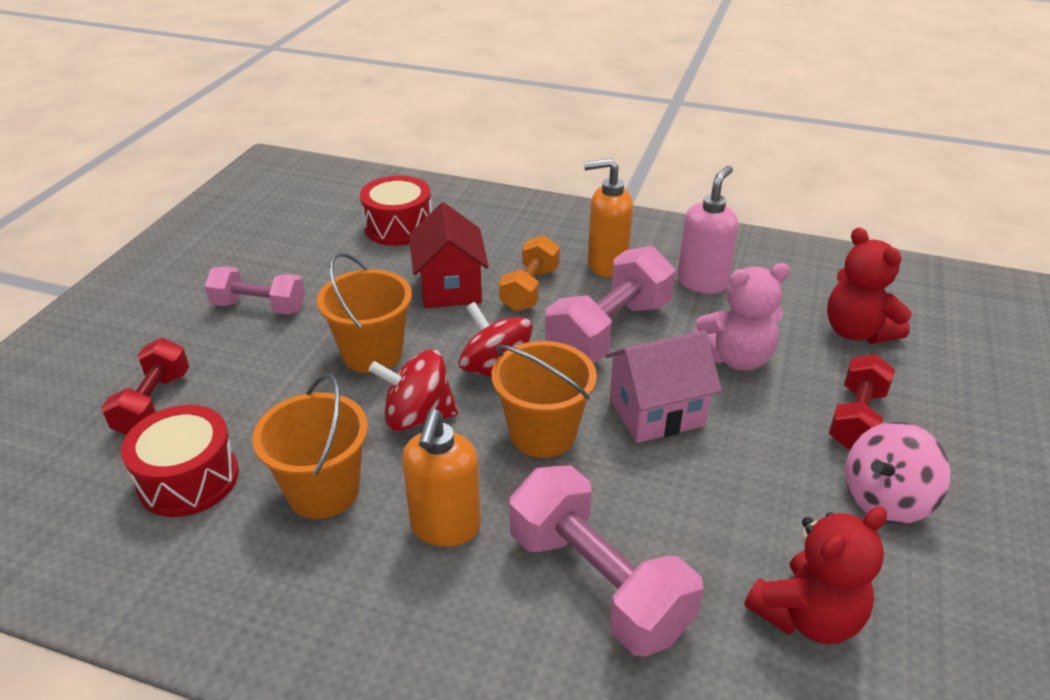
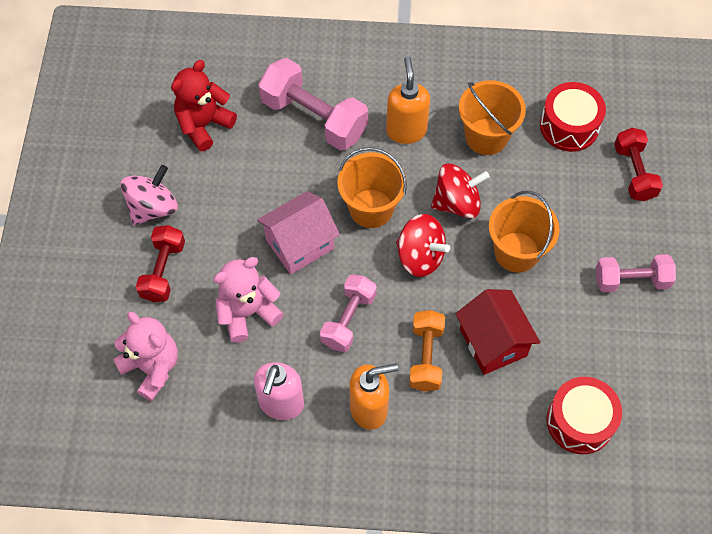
camera: 165 degrees right, 25 degrees up
pink dumbbell [545,246,675,363] -> pink dumbbell [320,274,377,352], size x0.63
red teddy bear [827,227,912,344] -> pink teddy bear [113,311,178,401]

